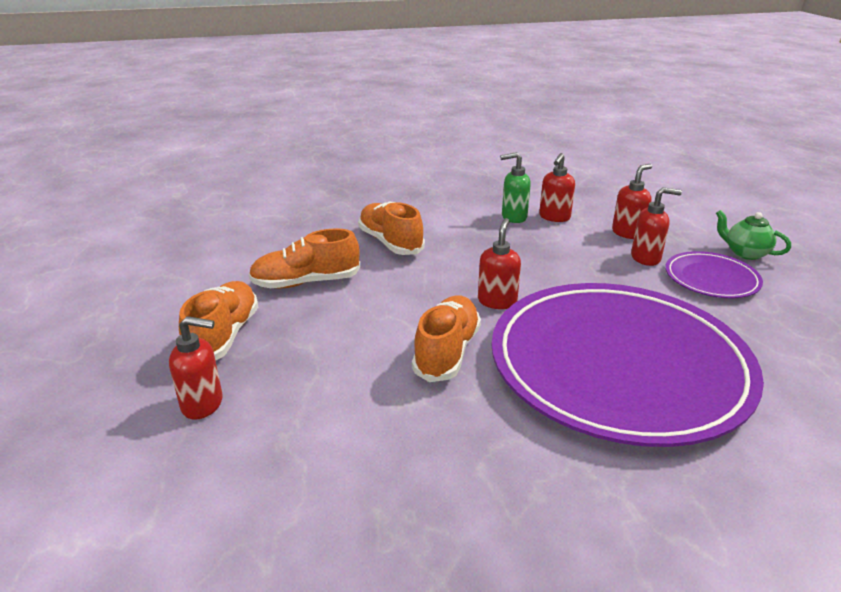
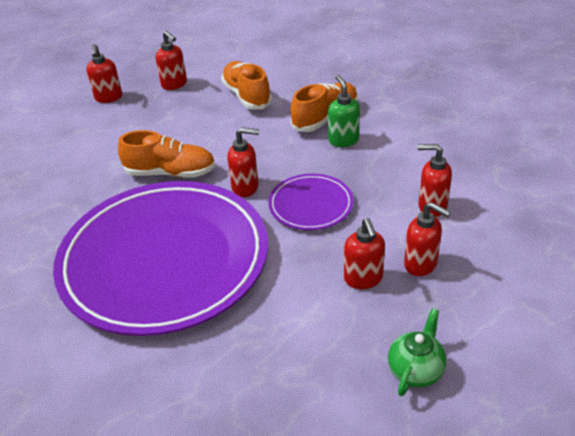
camera: 80 degrees right, 10 degrees up
orange shoe [179,281,258,361] -> red soap dispenser [156,31,187,90]
green soap dispenser [500,152,531,223] -> green soap dispenser moved to [328,75,360,147]
purple plate [665,251,763,298] -> purple plate moved to [268,174,354,230]

